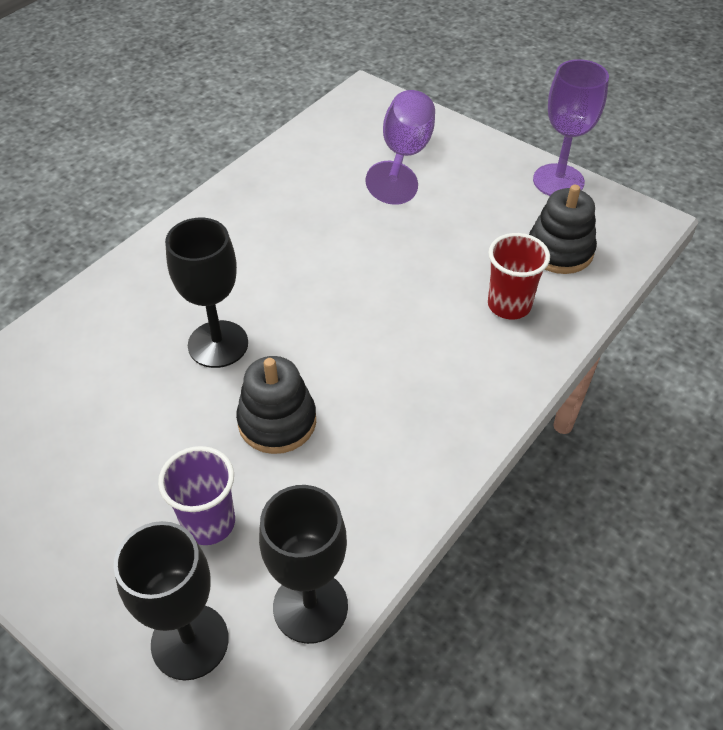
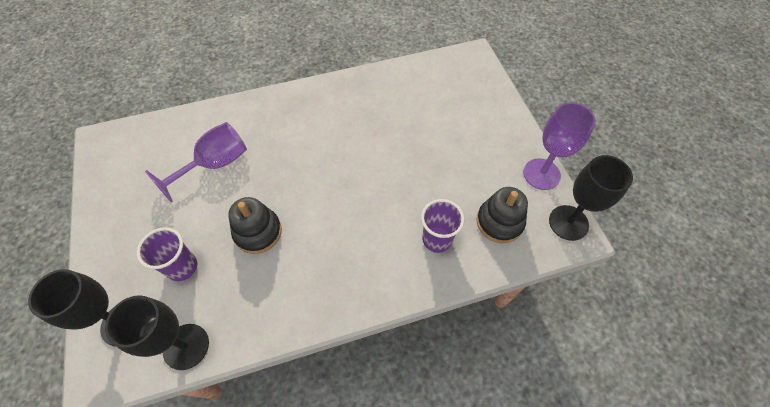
camera: 35 degrees right, 10 degrees up
black goblet [165,218,248,368] -> black goblet moved to [549,155,633,241]
purple goblet [366,90,435,205] -> purple goblet moved to [145,122,247,203]
red cup [488,233,550,319] -> purple cup [421,199,465,253]

